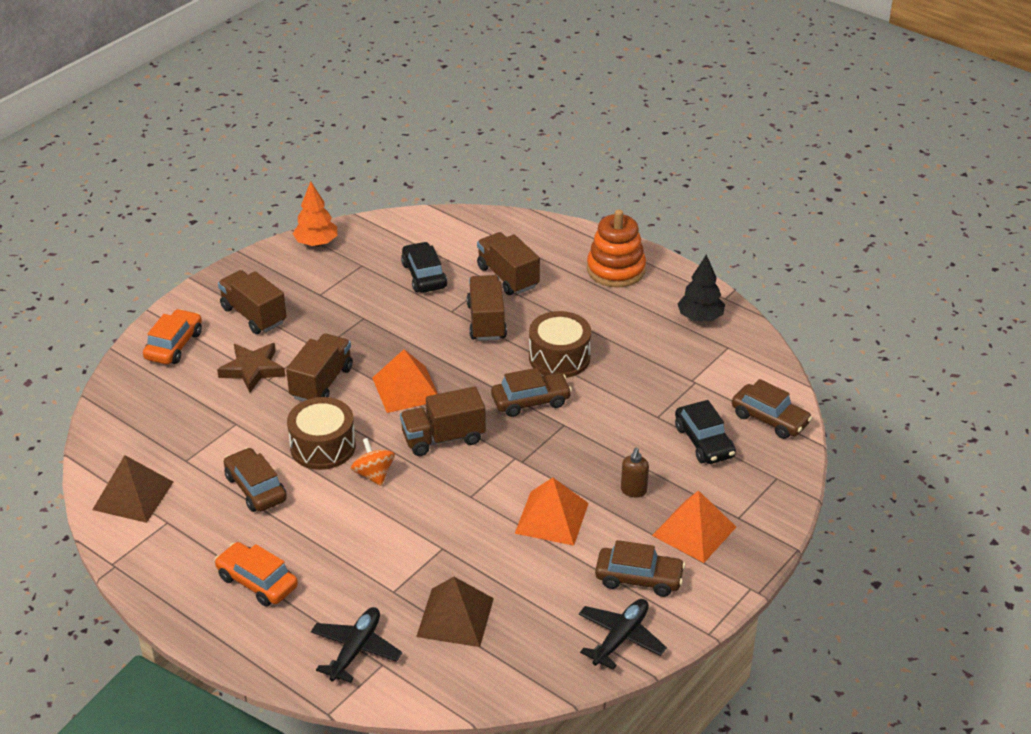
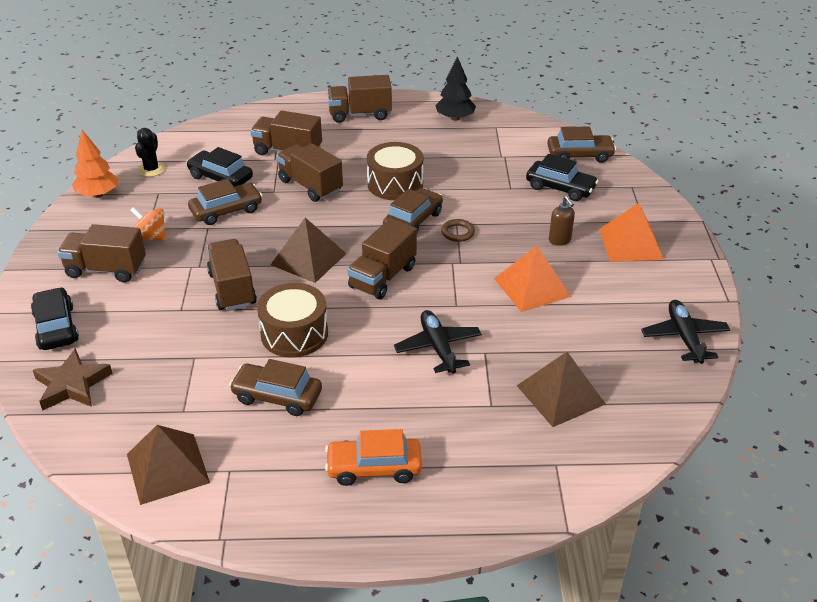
camera: 40 degrees left, 0 degrees up
orange car [143,309,202,364] -> black car [31,287,79,350]
brown star [217,343,285,392] -> brown star moved to [33,348,113,411]
black plane [311,607,402,683] -> black plane moved to [394,310,482,373]
orange spinning top [351,438,395,486] -> orange spinning top moved to [130,207,166,241]
orange pyramid [372,349,438,413] -> brown pyramid [271,218,347,283]
orange stacking toy [587,210,646,287] -> brown truck [327,75,392,123]
brown car [595,540,685,597] -> brown car moved to [188,179,263,225]
none -> black cactus [135,128,165,177]
none -> brown ring [441,219,475,242]

